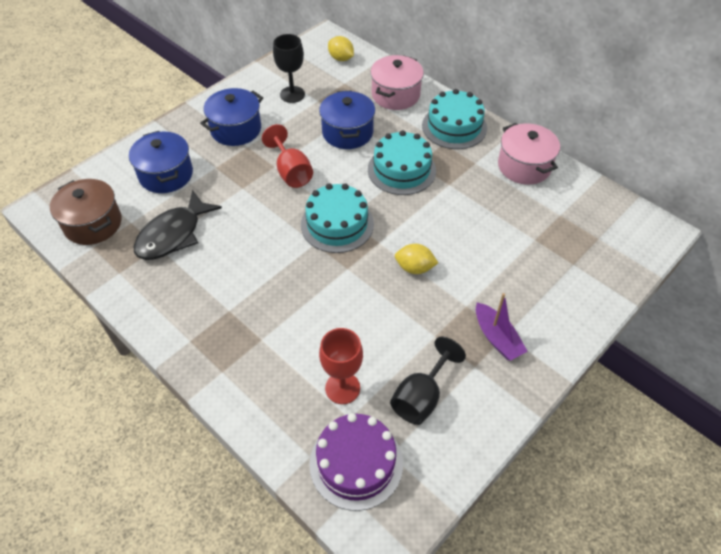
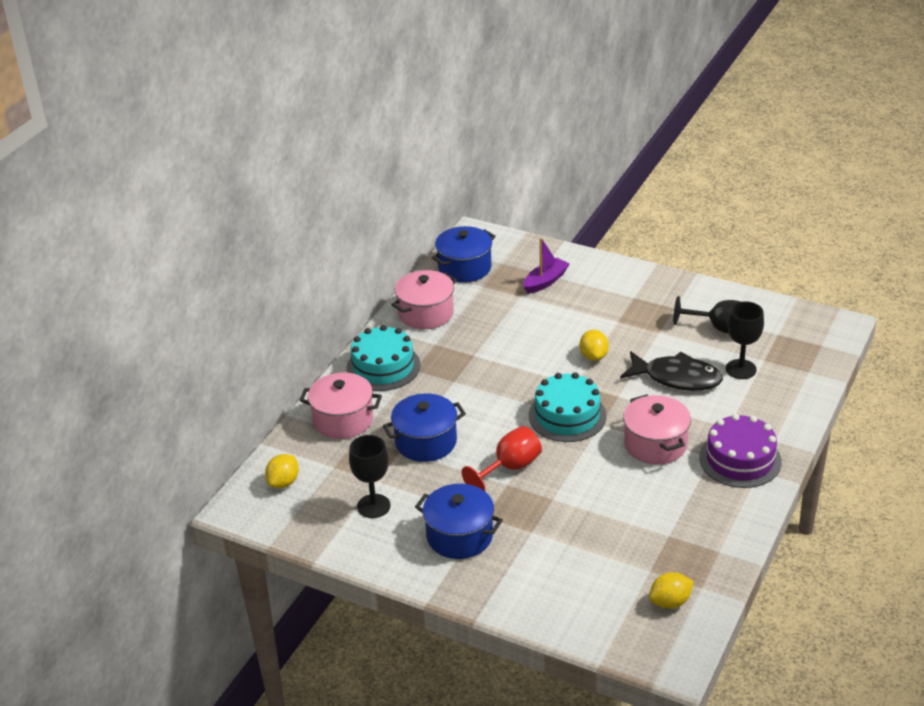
camera: 105 degrees left, 15 degrees down
brown pot [50,179,122,245] -> yellow lemon [649,572,694,609]
blue pot [129,131,193,193] -> blue pot moved to [432,226,496,283]
black fish [133,190,222,260] -> black fish moved to [620,351,723,391]
purple cake [309,413,403,511] -> purple cake moved to [699,414,782,488]
red goblet [319,328,363,404] -> black goblet [726,301,764,379]
turquoise cake [368,130,436,195] -> none
purple boat [476,293,528,360] -> purple boat moved to [523,238,569,294]
none -> pink pot [623,394,691,465]

